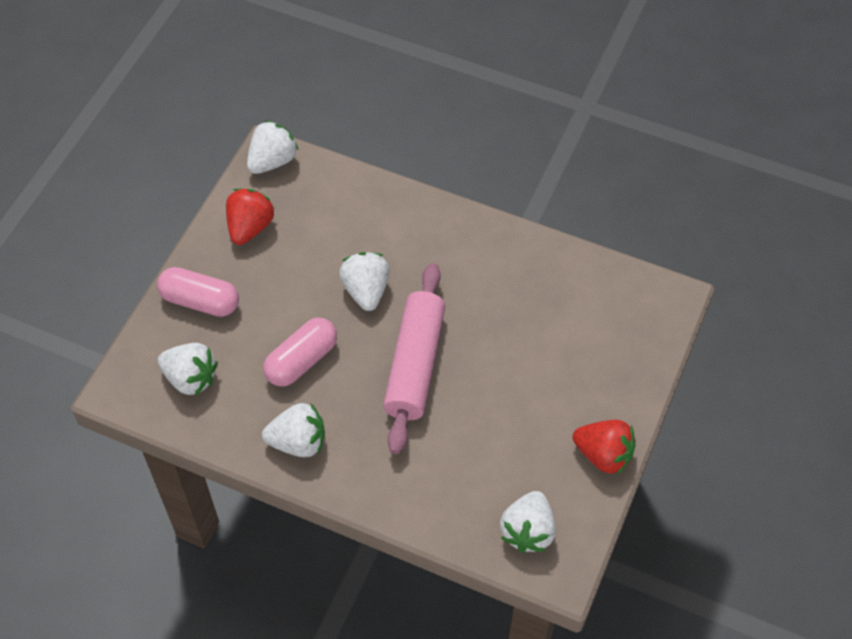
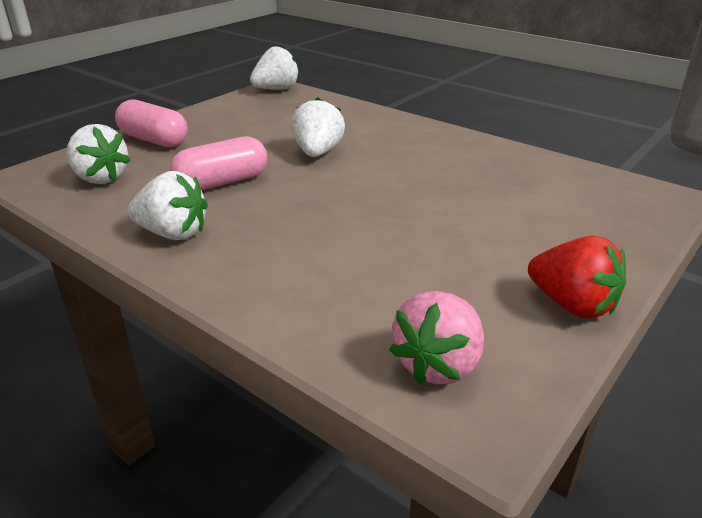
camera: 15 degrees right, 25 degrees down
red strawberry [226,188,274,245] -> none
pink rolling pin [383,263,445,454] -> none
white strawberry [500,491,556,553] -> pink strawberry [389,291,484,384]

